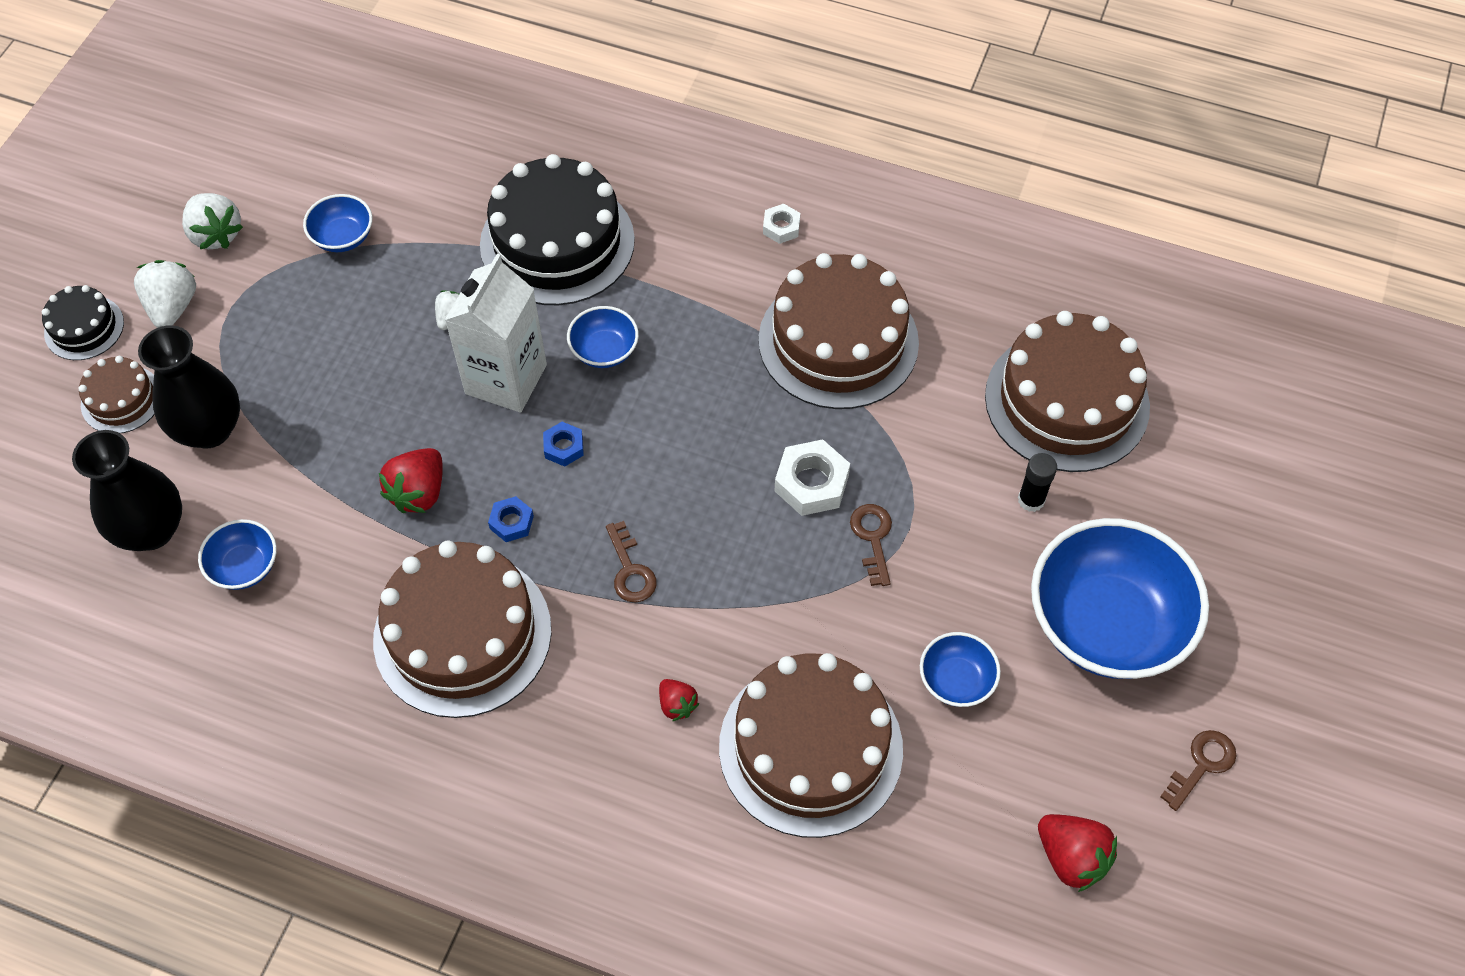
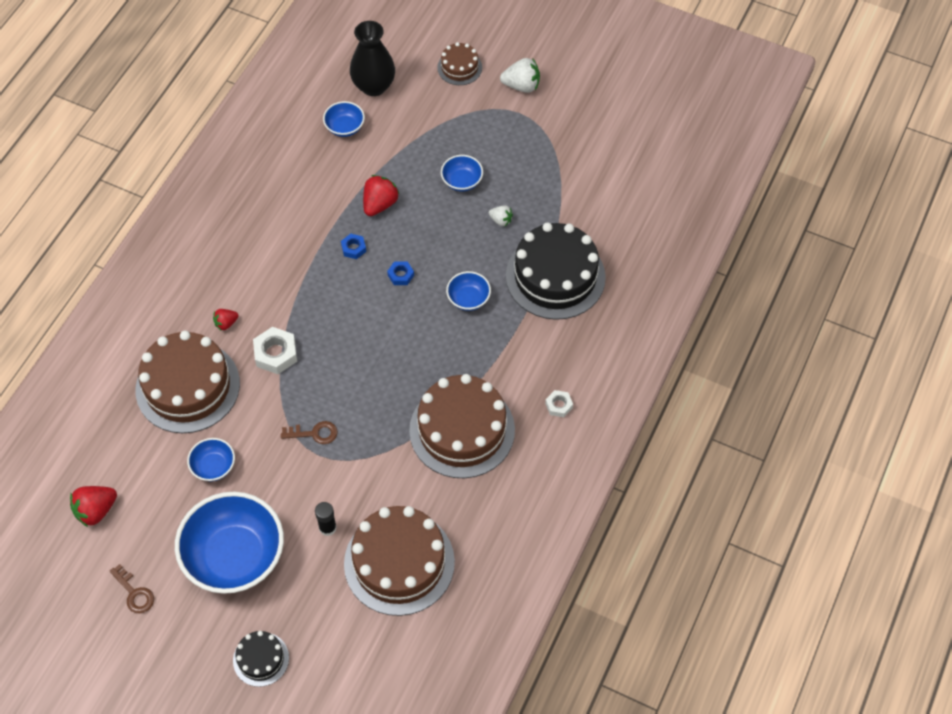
camera: 95 degrees right, 0 degrees up
black cake [42,285,124,360] -> black cake moved to [233,631,289,687]
black vase [138,325,240,448] -> none
white strawberry [182,193,243,249] -> none
blue bowl [303,194,372,252] -> blue bowl moved to [441,155,483,191]
brown cake [373,541,551,718] -> none
red strawberry [379,448,443,513] -> red strawberry turned 90 degrees clockwise [363,175,399,216]
white carton [445,254,547,413] -> none
brown key [606,521,657,603] -> none
white nut [775,439,850,516] -> white nut moved to [253,327,297,374]

